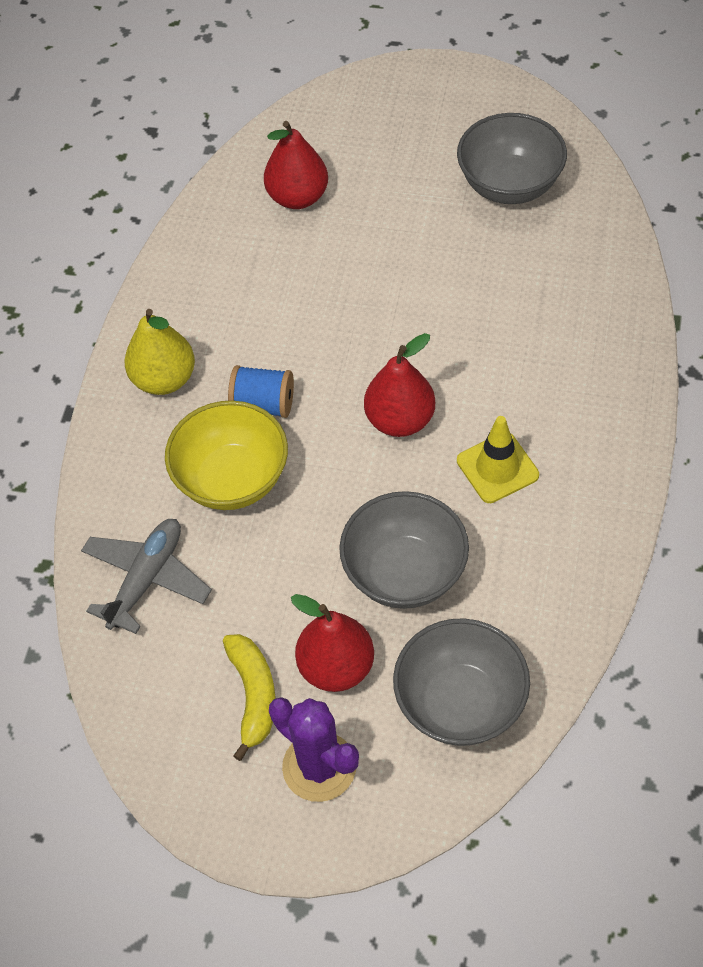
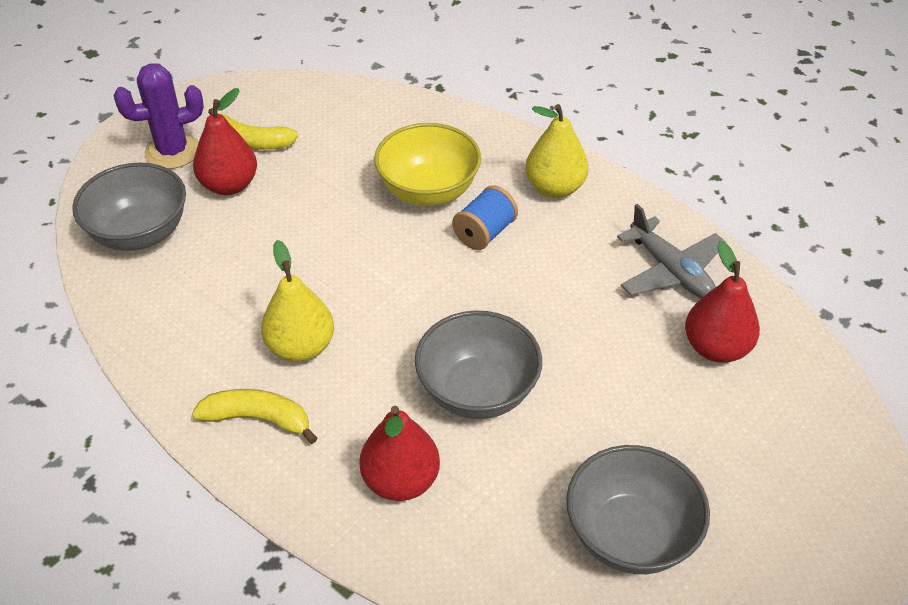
camera: 115 degrees right, 10 degrees down
grey plane [81,519,212,634] -> grey plane moved to [617,204,726,298]
grey bowl [339,491,469,609] -> grey bowl moved to [415,310,542,419]
red pear [364,333,435,437] -> red pear moved to [359,406,440,501]
yellow traffic cone [457,416,539,503] -> yellow pear [261,240,334,362]
none -> yellow banana [192,389,317,444]

